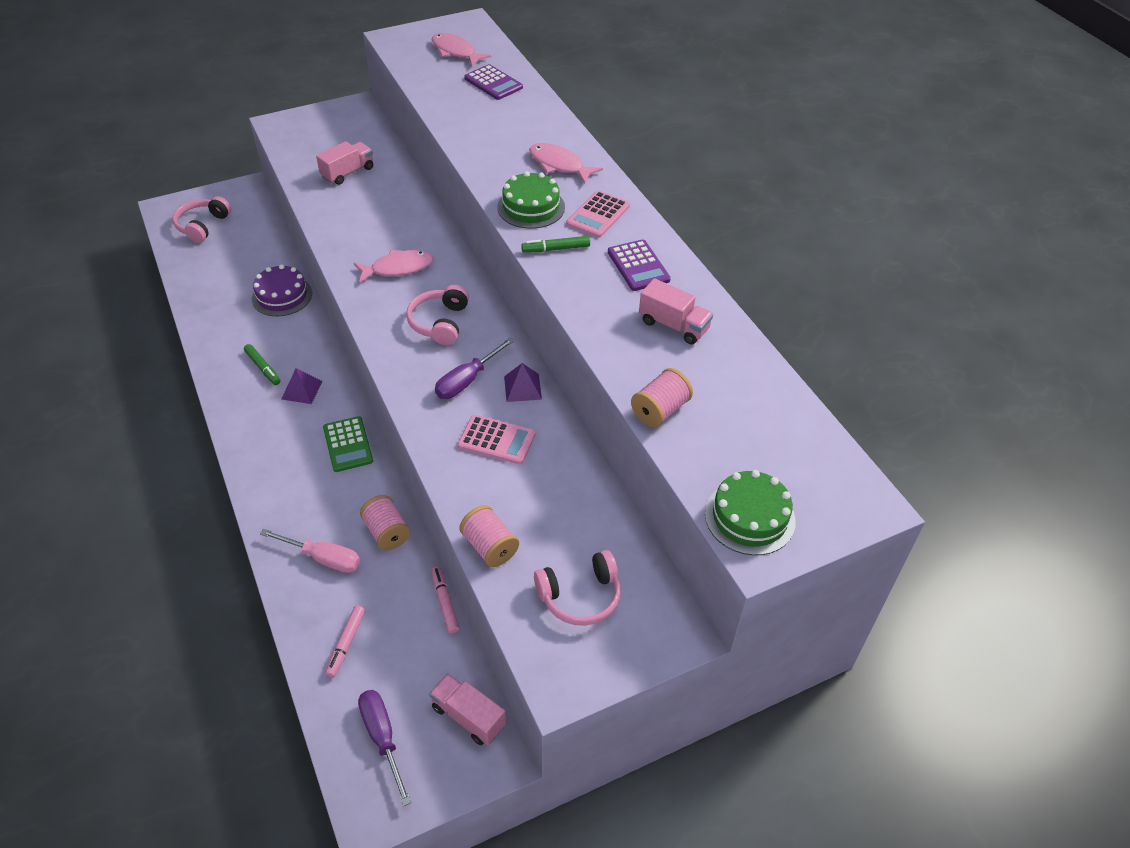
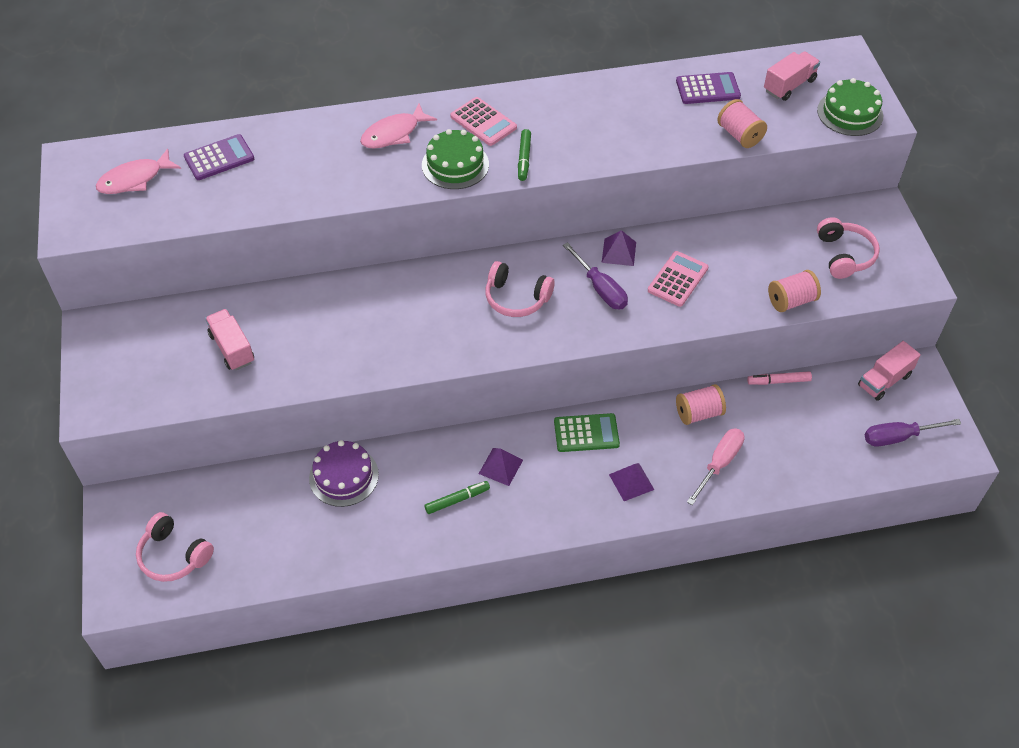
camera: 75 degrees left, 5 degrees up
pink marker [325,606,365,678] -> none
pink fish [354,250,434,283] -> none
purple calculator [608,239,671,291] -> purple calculator moved to [676,72,741,104]
pink truck [639,278,713,344] -> pink truck moved to [764,51,820,101]
none -> purple pyramid [609,463,654,501]

